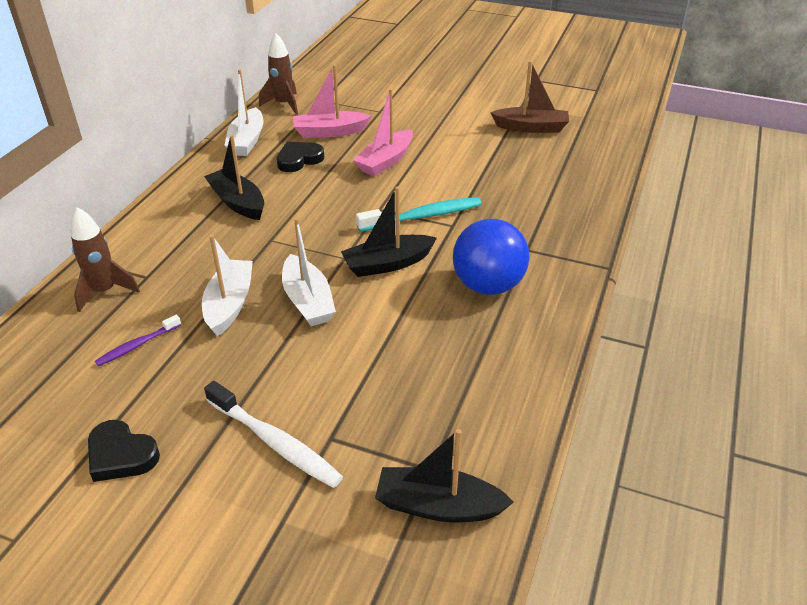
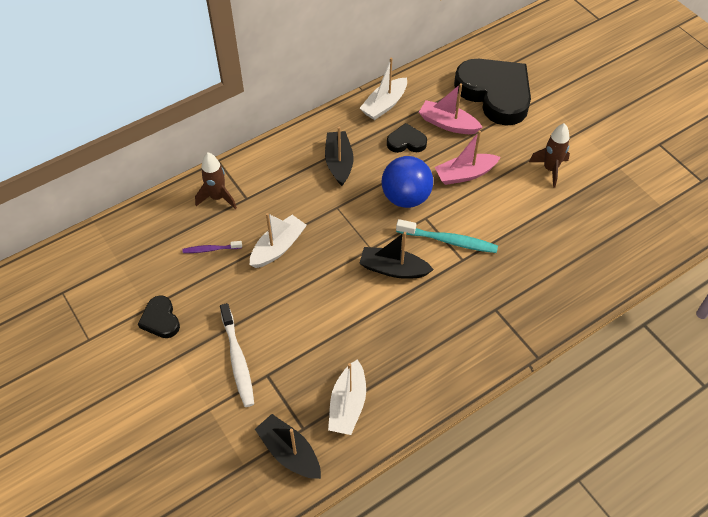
camera: 35 degrees right, 15 degrees up
brown rocket [259,33,298,115] -> brown rocket moved to [529,123,570,187]
white boat [282,218,336,326] -> white boat moved to [328,359,366,435]
blue ball [453,219,530,295] -> blue ball moved to [381,156,433,208]
brown boat [490,61,569,133] -> none
none -> black heart [454,59,531,126]

